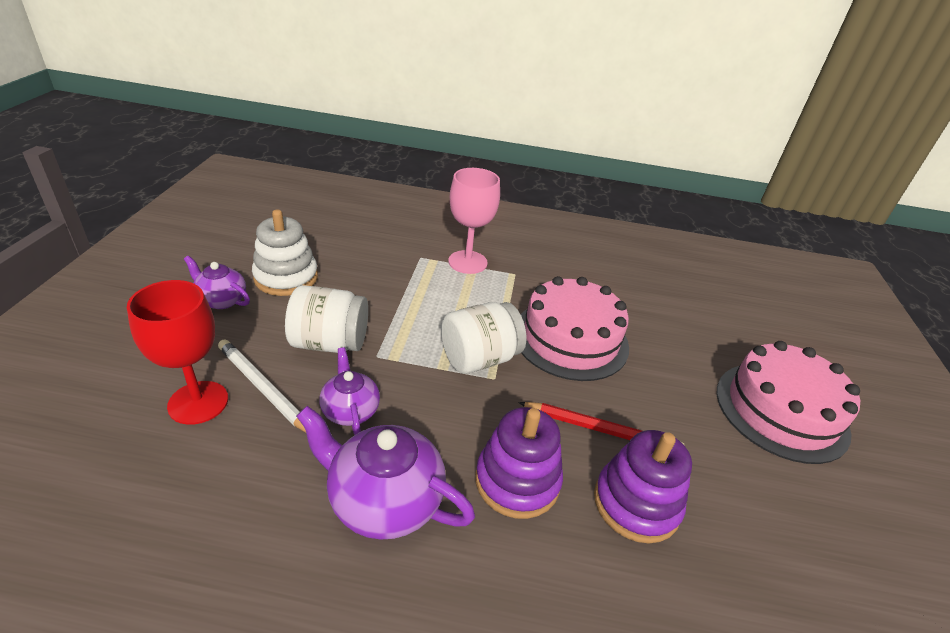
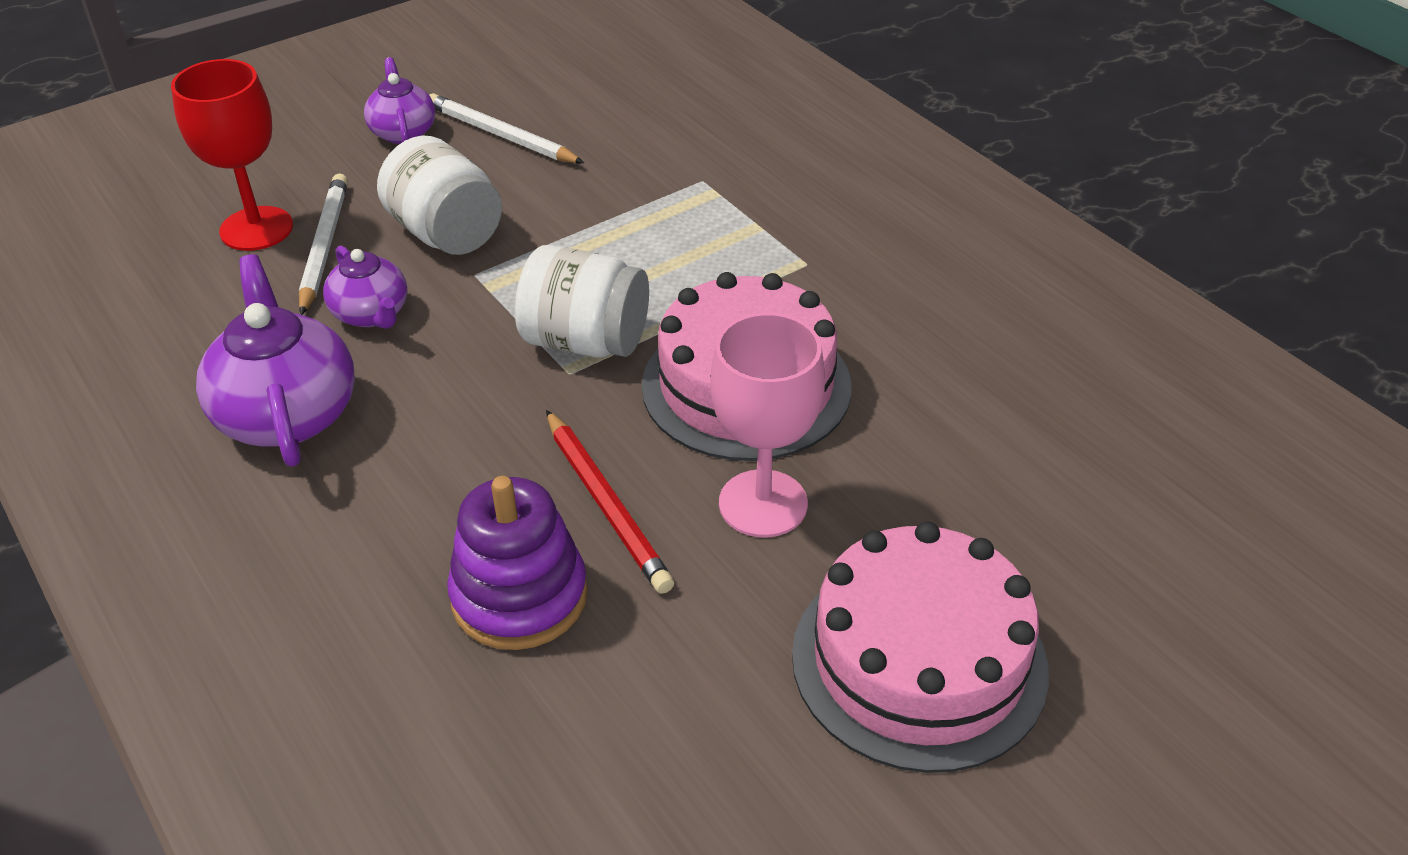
camera: 50 degrees right, 5 degrees up
white stacking toy [252,209,318,296] -> white pencil [429,93,584,163]
purple teapot [320,347,380,435] -> purple teapot turned 120 degrees clockwise [323,245,407,329]
pink goblet [448,168,500,274] -> pink goblet moved to [710,313,825,538]
purple stacking toy [475,407,563,519] -> none

